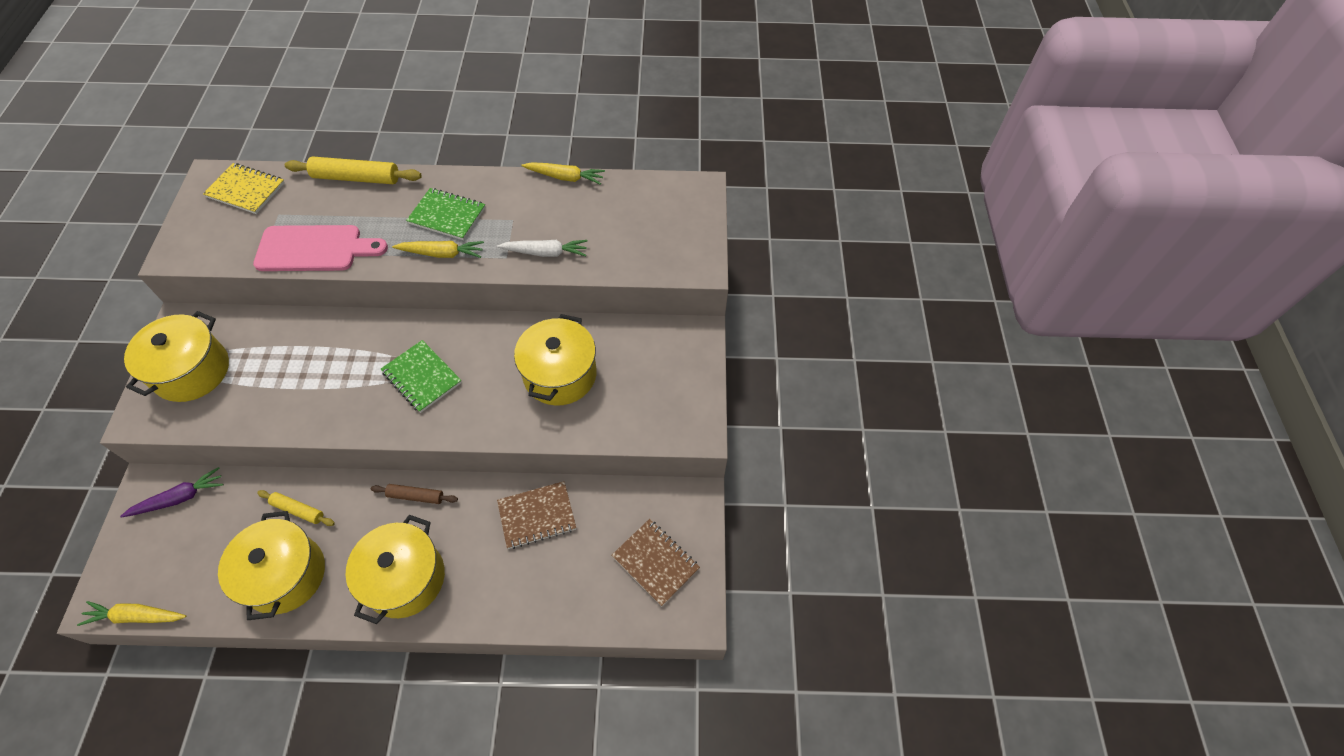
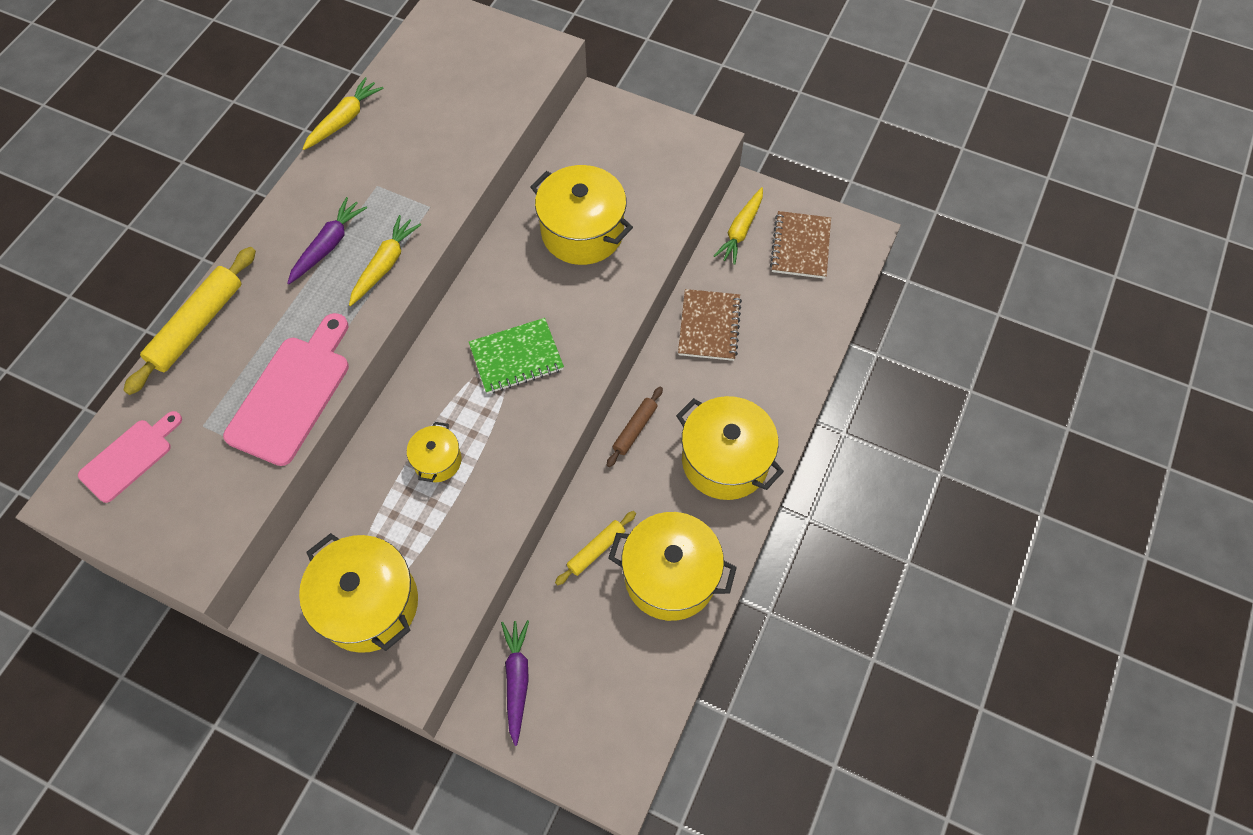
camera: 65 degrees left, 5 degrees up
yellow carrot [77,601,186,626] -> yellow carrot moved to [714,187,763,265]
yellow notebook [203,163,285,214] -> pink cutting board [78,411,182,503]
green notebook [406,188,486,240] -> purple carrot [287,197,367,284]
white carrot [497,240,587,257] -> none
brown notebook [611,519,700,607] -> brown notebook turned 60 degrees counterclockwise [770,211,831,279]
none -> yellow pot [407,422,462,482]

